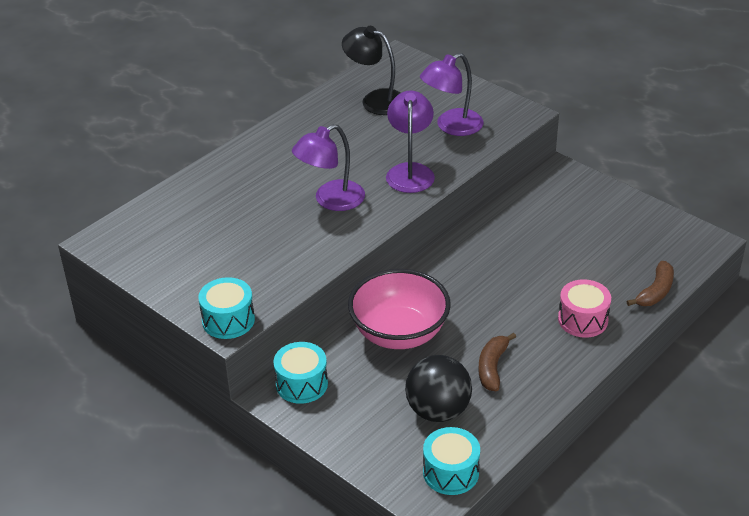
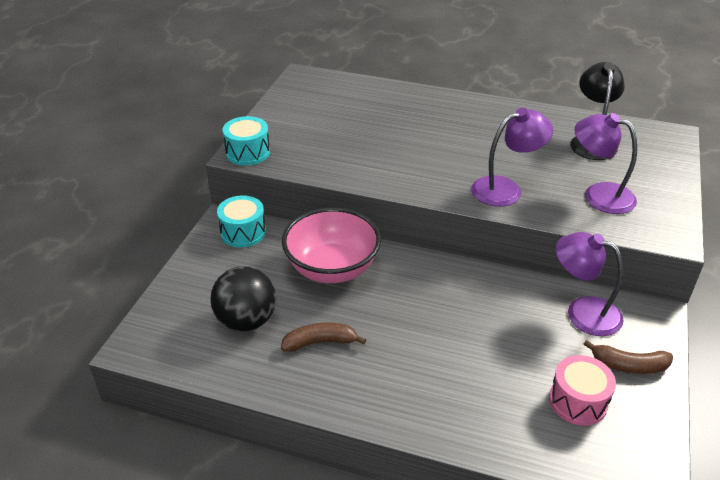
camera: 65 degrees right, 0 degrees up
purple lamp [292,124,365,211] -> purple lamp moved to [556,232,624,336]
turquoise drum [423,427,480,495] -> none
pink drum [558,279,611,338] -> pink drum moved to [549,355,616,426]
brown banana [627,261,674,306] -> brown banana moved to [584,340,673,374]

